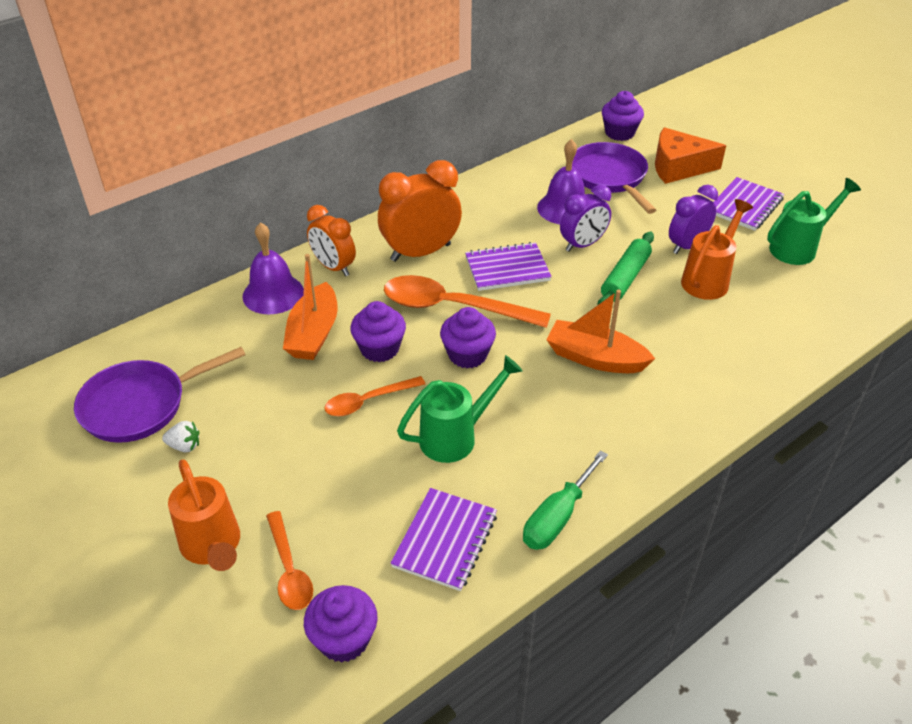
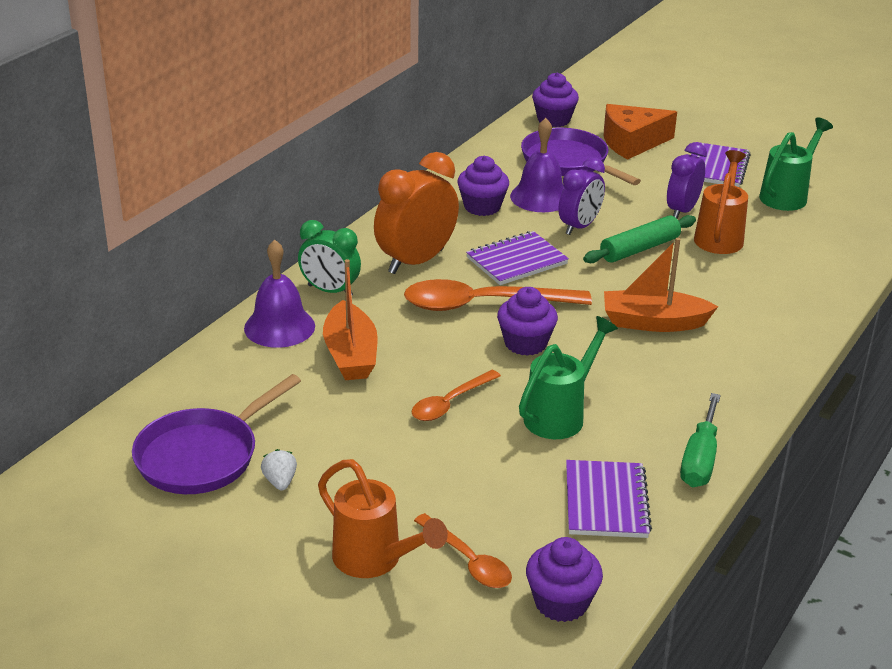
camera: 20 degrees left, 10 degrees down
white strawberry [162,421,200,452] -> white strawberry turned 90 degrees counterclockwise [261,449,297,490]
orange clock [307,205,356,276] -> green clock [298,220,361,296]
purple cupcake [350,301,406,362] -> purple cupcake moved to [457,156,509,216]
green rolling pin [598,232,654,305] -> green rolling pin turned 45 degrees clockwise [583,215,696,263]

